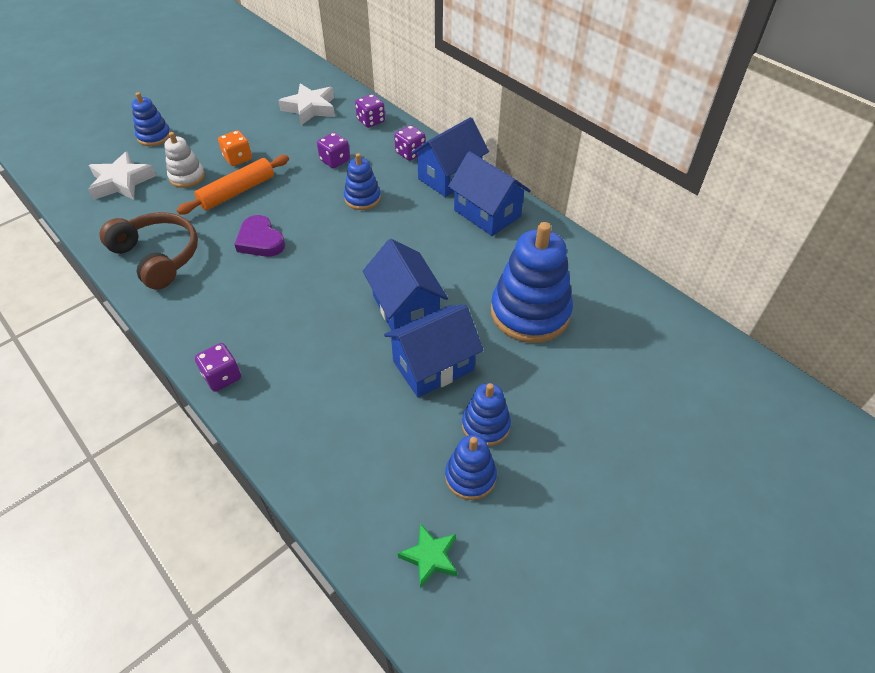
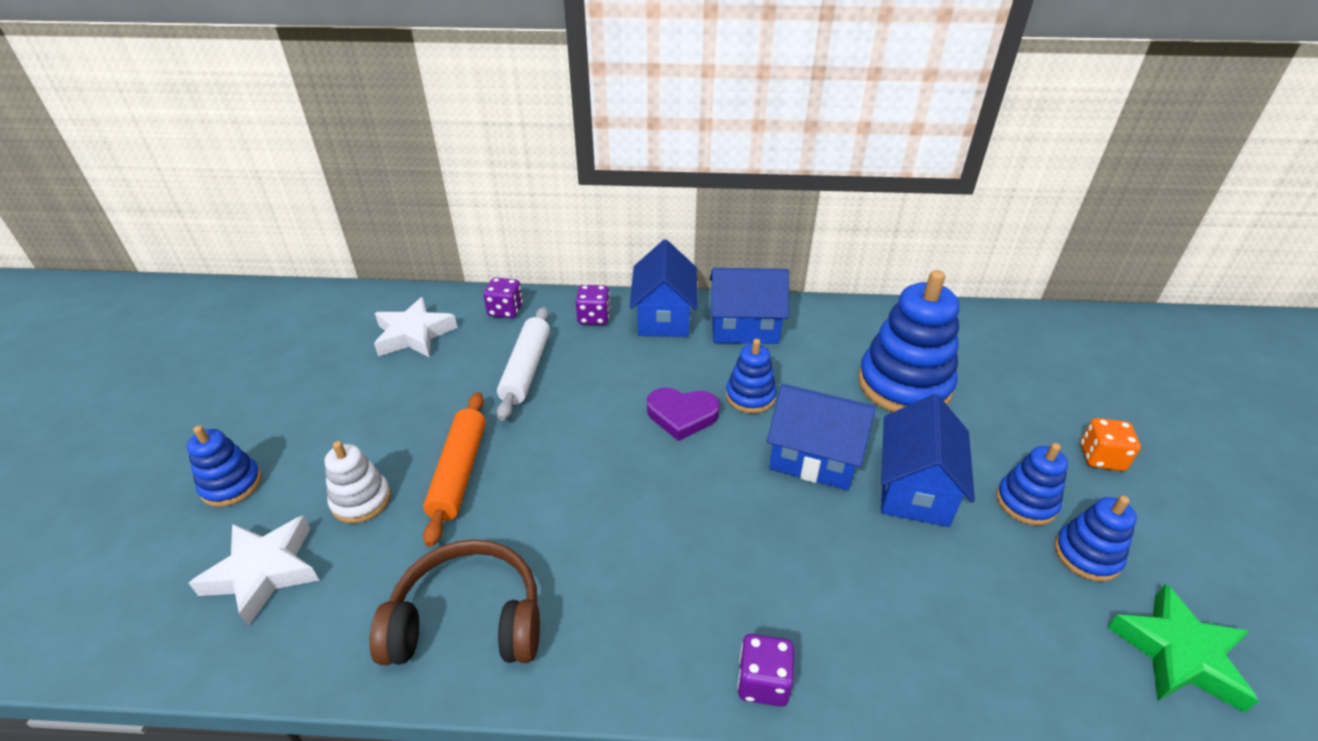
camera: 45 degrees left, 10 degrees down
orange dice [218,130,252,166] -> orange dice moved to [1080,418,1141,471]
purple heart [234,215,285,257] -> purple heart moved to [647,388,720,441]
purple dice [317,132,350,169] -> white rolling pin [497,307,550,421]
blue stacking toy [344,153,381,210] -> blue stacking toy moved to [726,339,777,413]
green star [398,523,457,589] -> green star [1107,584,1259,713], size x1.62

